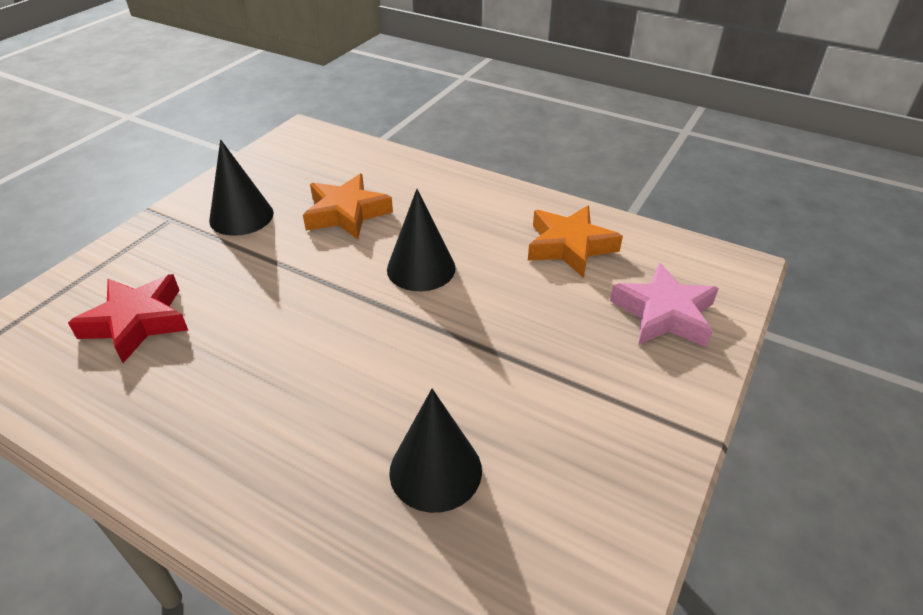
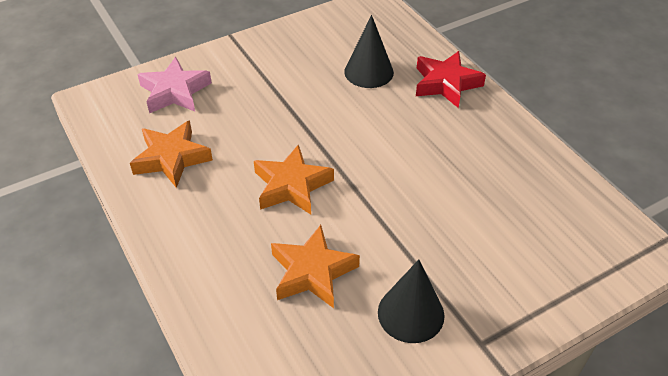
camera: 150 degrees left, 5 degrees up
red star [68,274,188,363] -> red star moved to [416,51,486,108]
black cone [387,189,456,291] -> orange star [254,144,334,214]

